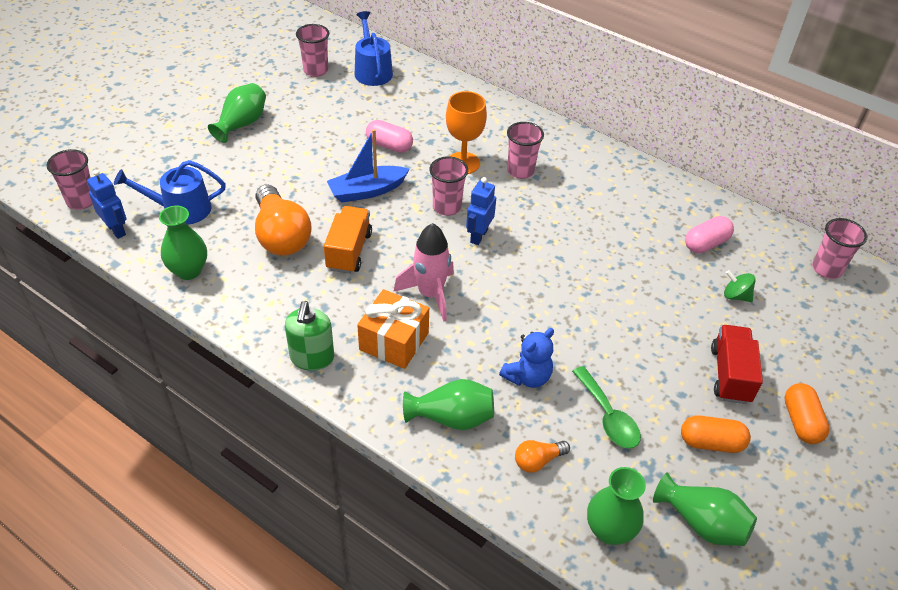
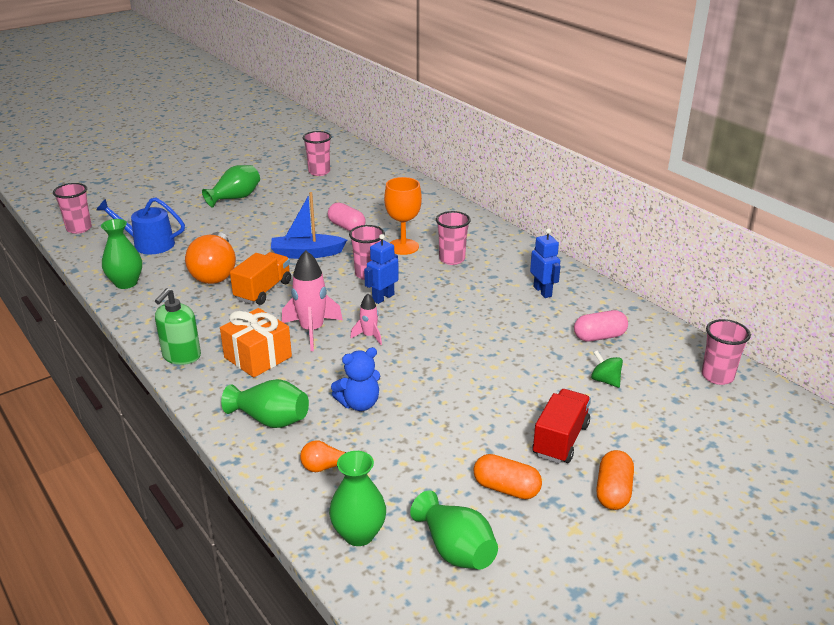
camera: 20 degrees right, 15 degrees down
blue robot [87,170,126,239] -> blue robot moved to [530,228,561,298]
blue watering can [355,11,393,86] -> none
green spoon [572,366,641,449] -> none
none -> pink rocket [350,294,382,345]

